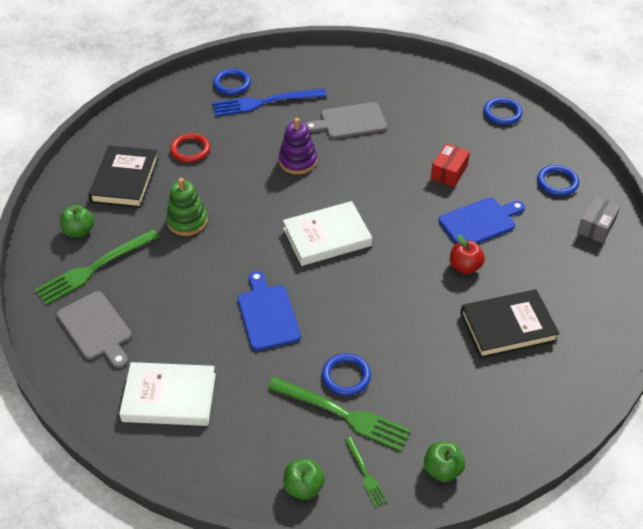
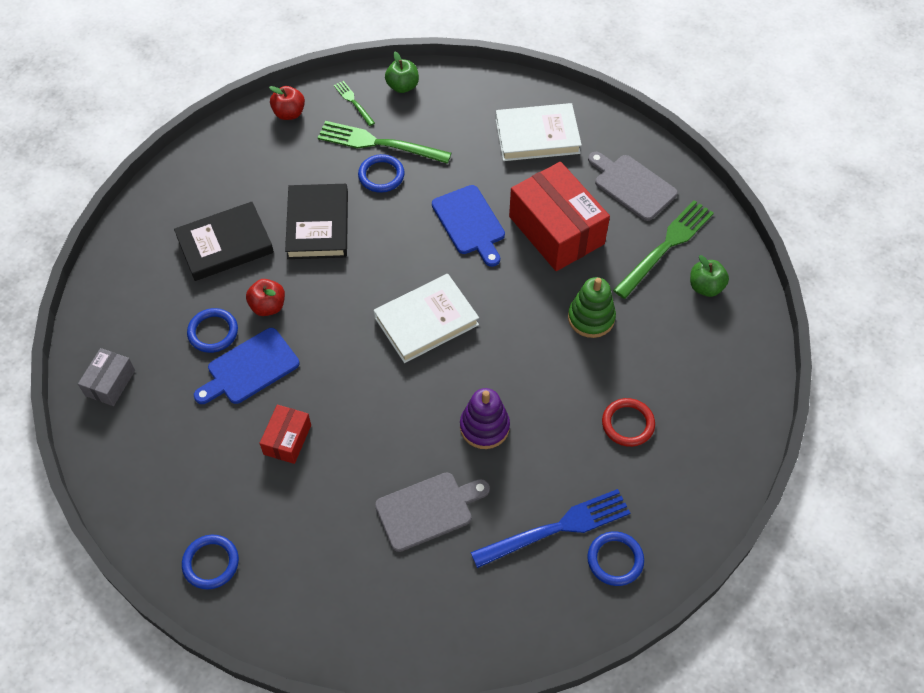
camera: 170 degrees right, 10 degrees up
black book [88,145,159,208] -> black book moved to [285,184,348,259]
green apple [424,442,465,482] -> red apple [269,86,305,120]
blue ring [537,165,579,196] -> blue ring moved to [187,308,238,353]
none -> red box [509,162,610,271]

